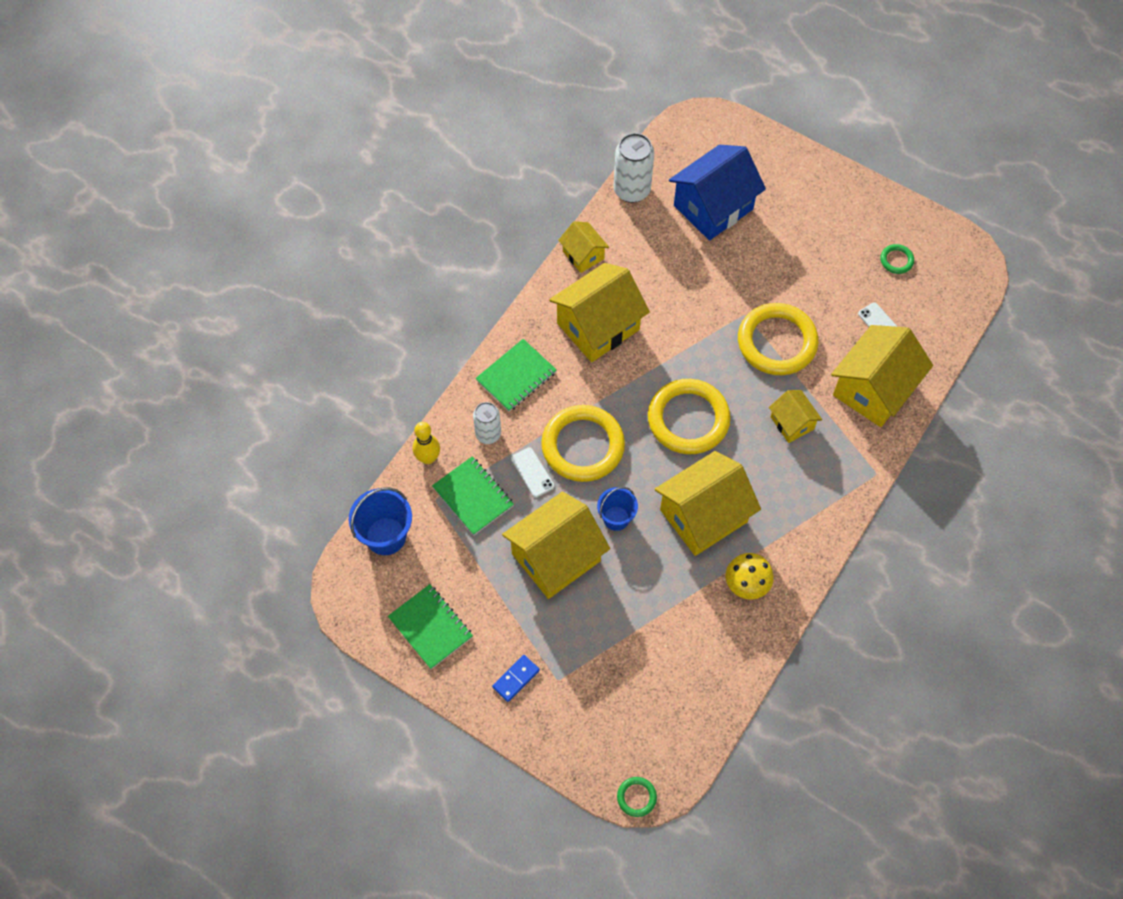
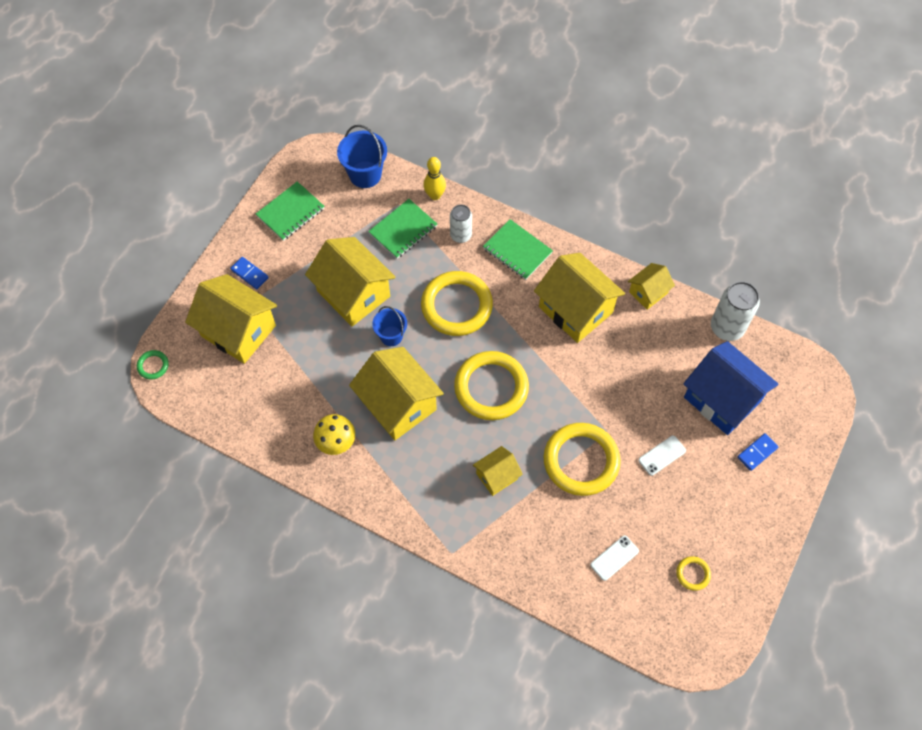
camera: 85 degrees right, 0 degrees up
white phone [511,447,554,497] -> white phone moved to [638,435,686,476]
yellow house [831,325,933,427] -> yellow house moved to [185,274,277,364]
green ring [881,244,914,274] -> yellow ring [676,556,711,591]
none -> blue domino [737,433,778,471]

